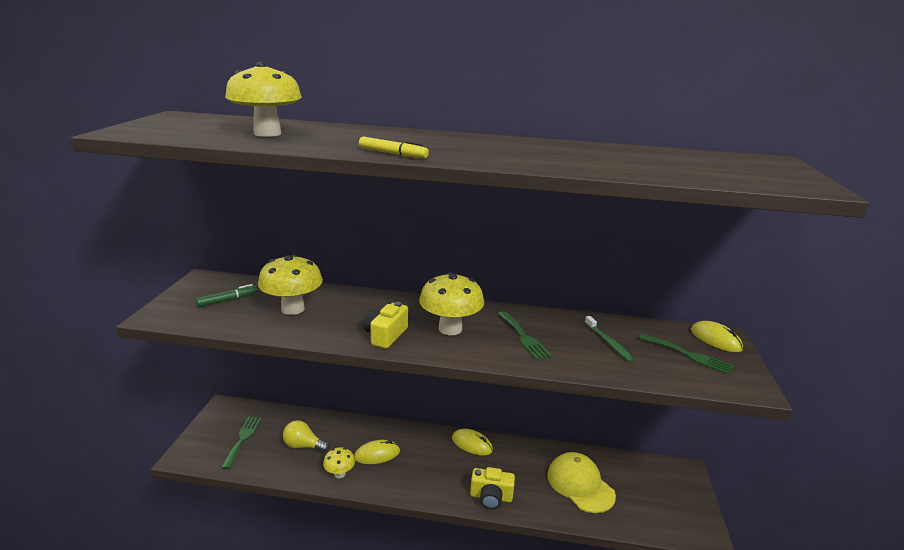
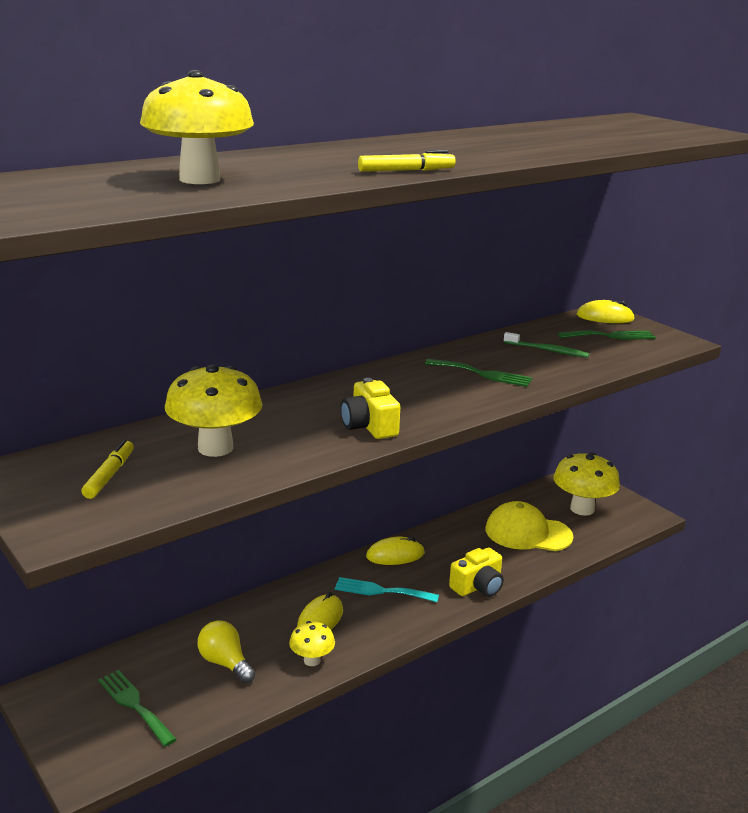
camera: 45 degrees left, 0 degrees up
green marker [196,284,258,307] -> yellow marker [81,440,134,499]
yellow light bulb [283,420,329,453] -> yellow light bulb turned 75 degrees clockwise [198,620,255,683]
yellow mushroom [419,272,484,335] -> yellow mushroom moved to [553,452,620,516]
none -> turquoise fork [335,577,439,602]

